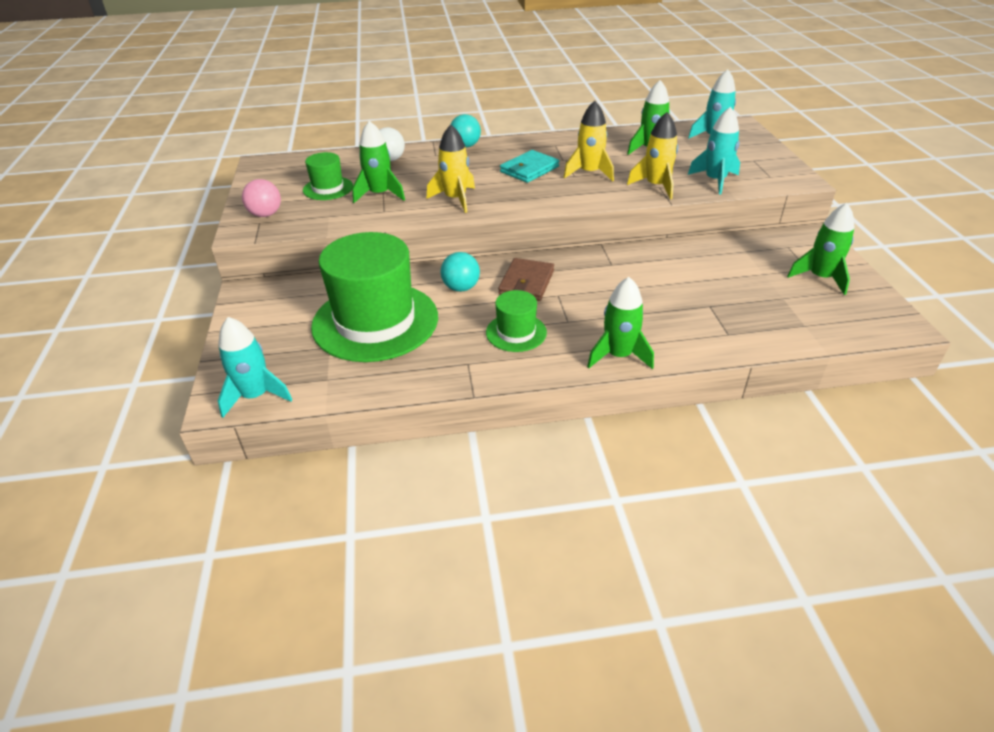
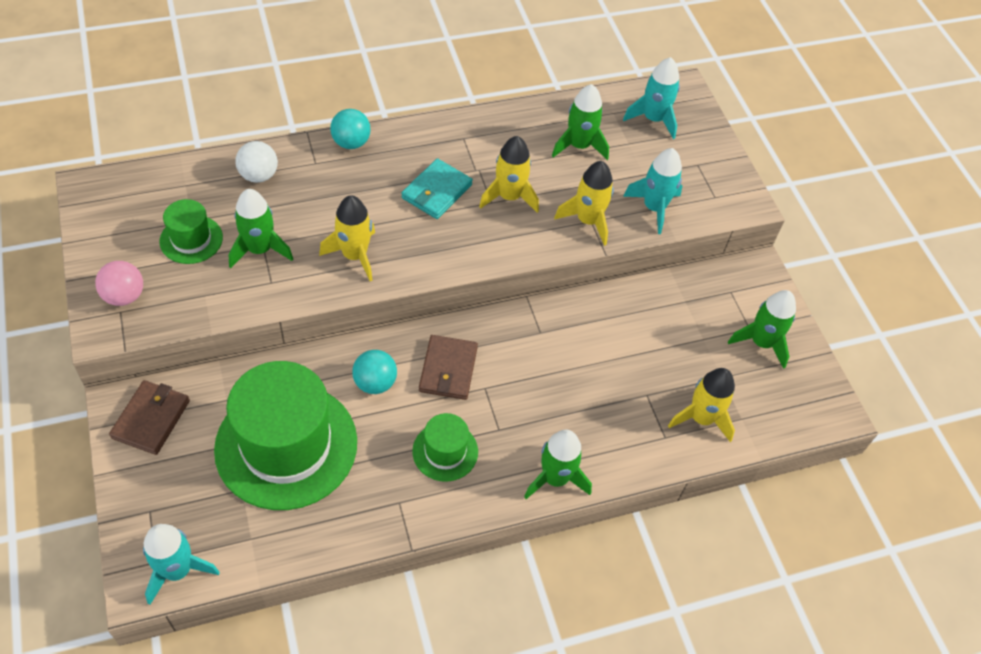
camera: 15 degrees left, 15 degrees up
none -> brown wallet [109,380,190,455]
none -> yellow rocket [668,368,735,442]

